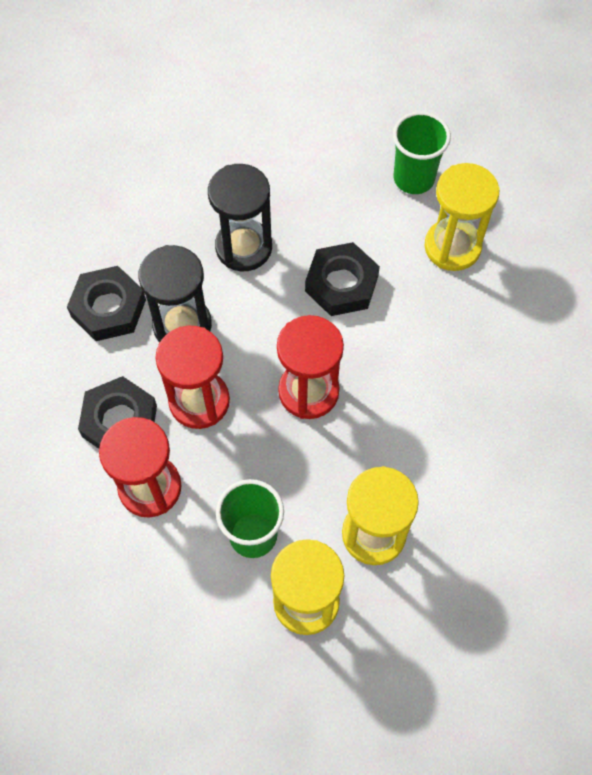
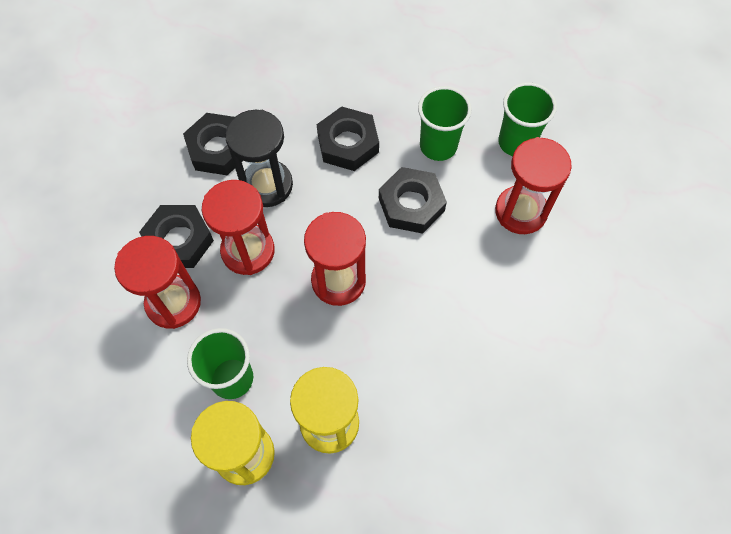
camera: 25 degrees right, 0 degrees up
black hourglass [208,164,272,271] -> black nut [317,106,379,171]
yellow hourglass [424,163,499,271] -> red hourglass [495,137,572,234]
none -> green cup [418,86,472,161]

